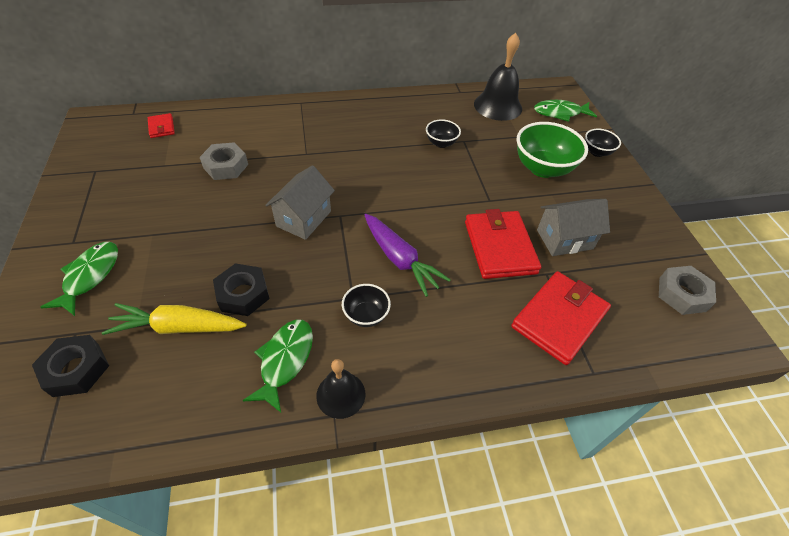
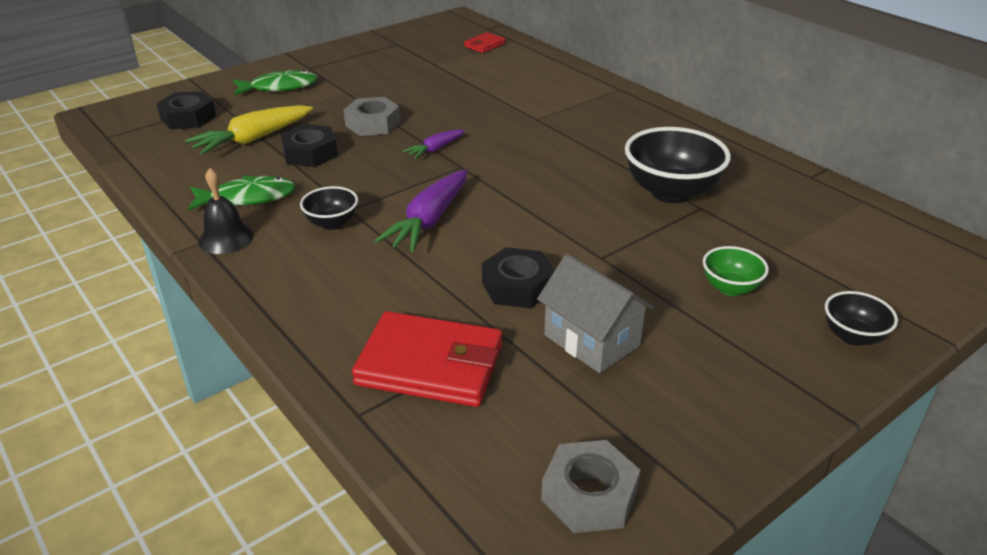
camera: 65 degrees right, 15 degrees down
yellow carrot [102,303,247,335] -> yellow carrot turned 105 degrees counterclockwise [185,105,313,155]
grey nut [200,142,248,180] -> grey nut moved to [344,97,400,136]
grey house [265,165,335,240] -> purple carrot [402,129,465,159]
black bowl [426,119,461,148] -> black bowl [625,127,731,203], size x1.88
red wallet [465,209,541,279] -> black nut [482,247,555,308]
black bell [474,33,522,121] -> none
green bowl [517,122,588,178] -> green bowl [703,246,769,296], size x0.53
green fish [534,100,597,122] -> none

